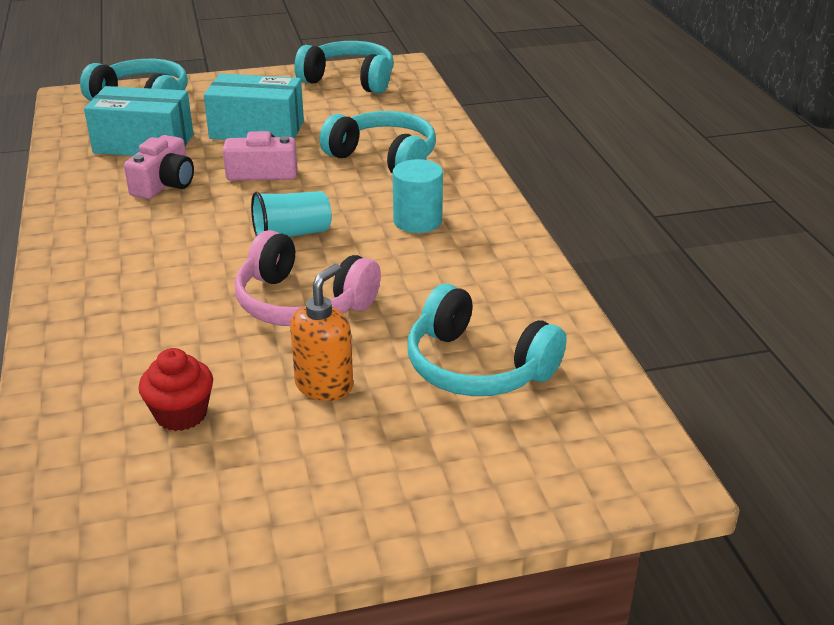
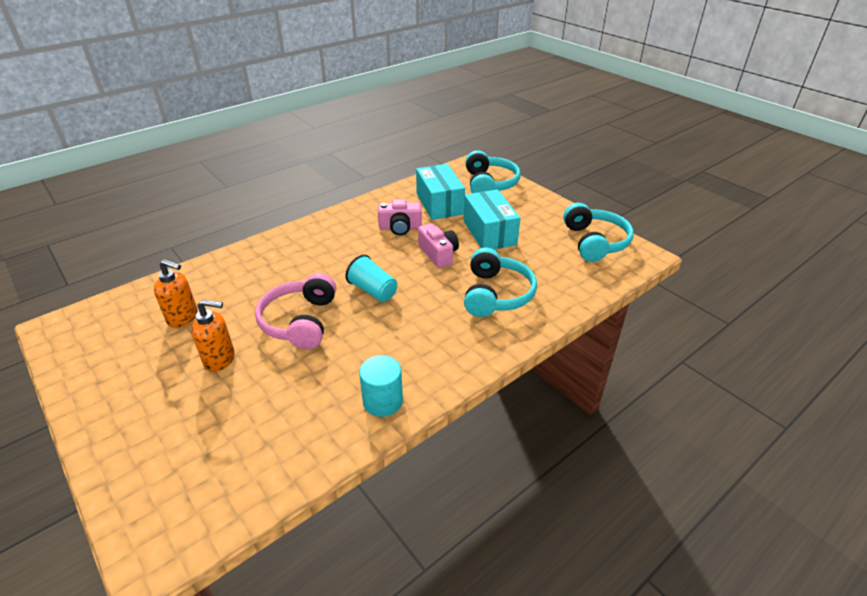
camera: 65 degrees right, 5 degrees up
red cupcake [139,348,213,431] -> orange soap dispenser [154,259,198,328]
turquoise cylinder [393,159,443,233] -> turquoise cylinder moved to [359,355,403,417]
turquoise headphones [407,284,567,396] -> none

